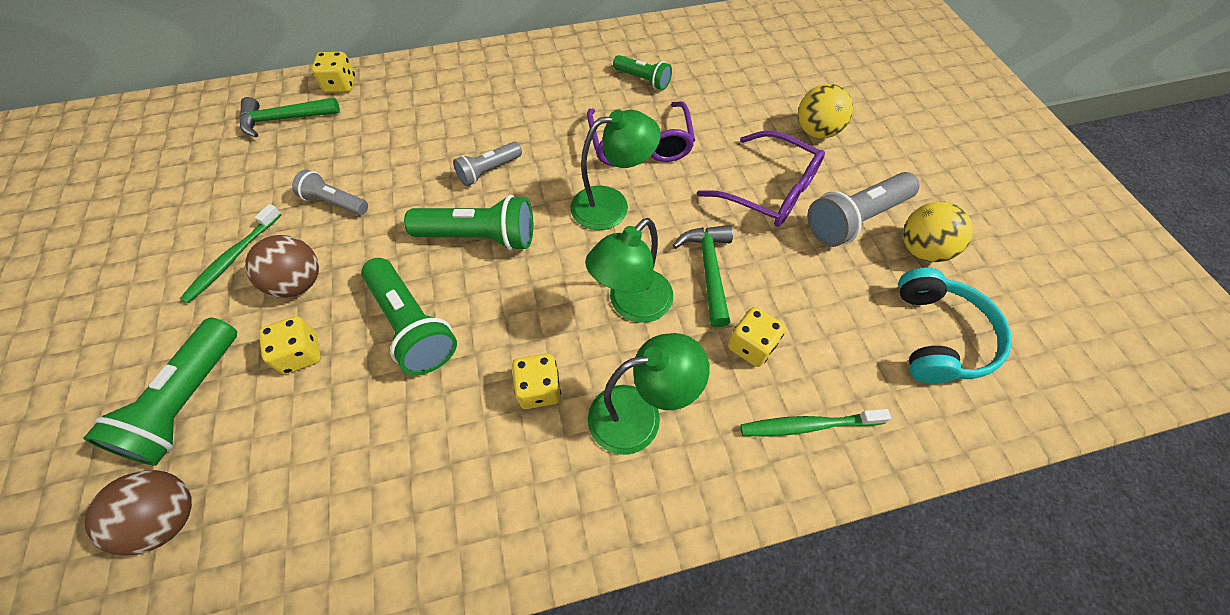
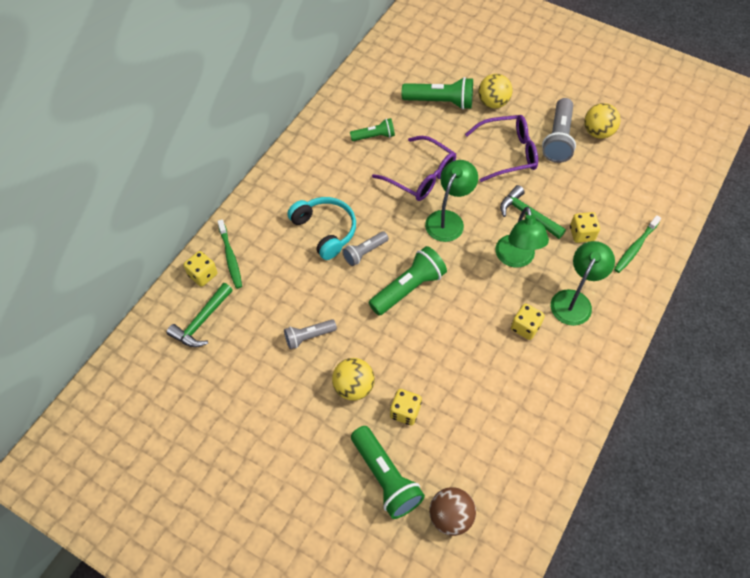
camera: 45 degrees left, 0 degrees up
green toothbrush [180,204,282,303] -> green toothbrush moved to [217,219,242,289]
brown ball [245,235,319,298] -> yellow ball [332,358,375,401]
green flashlight [361,258,457,375] -> green flashlight moved to [402,77,473,110]
grey flashlight [453,142,522,186] -> grey flashlight turned 45 degrees clockwise [342,231,389,266]
turquoise headphones [898,267,1012,383] -> turquoise headphones moved to [287,197,356,260]

